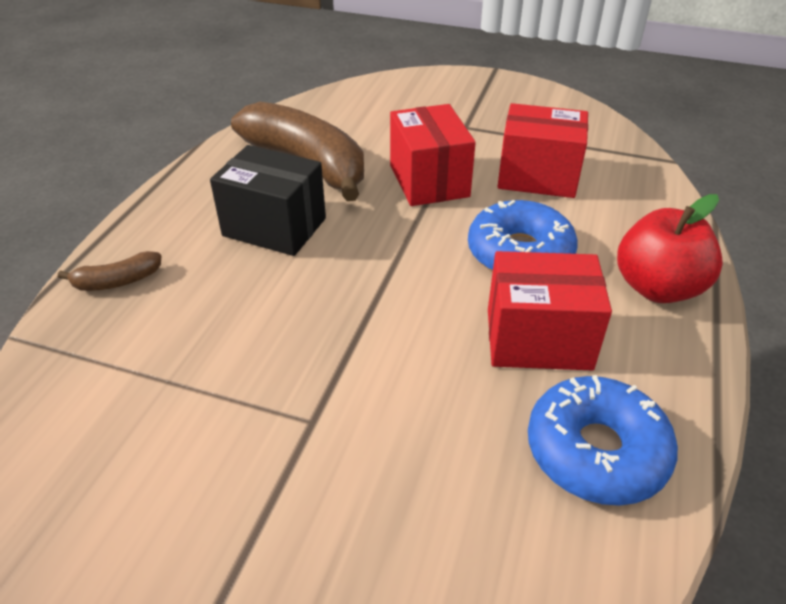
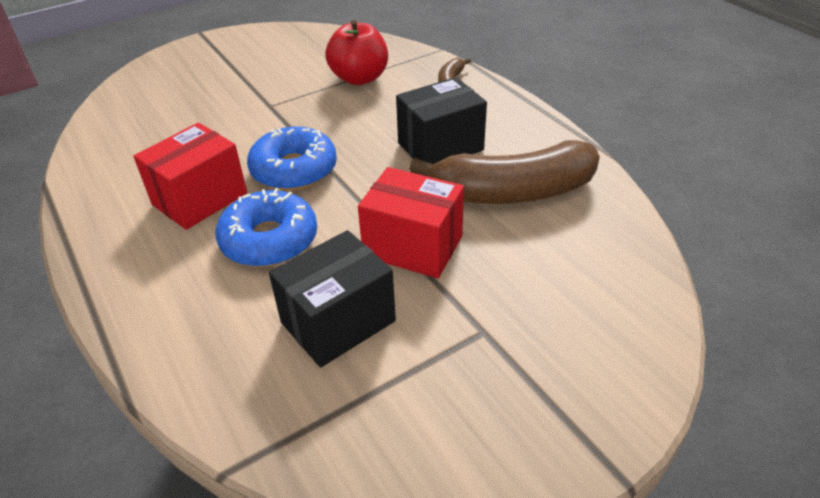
camera: 130 degrees right, 0 degrees up
red box [498,103,588,198] -> black box [269,230,396,367]
blue donut [528,375,678,506] -> blue donut moved to [247,127,337,191]
red apple [617,194,723,303] -> red apple moved to [325,20,388,85]

